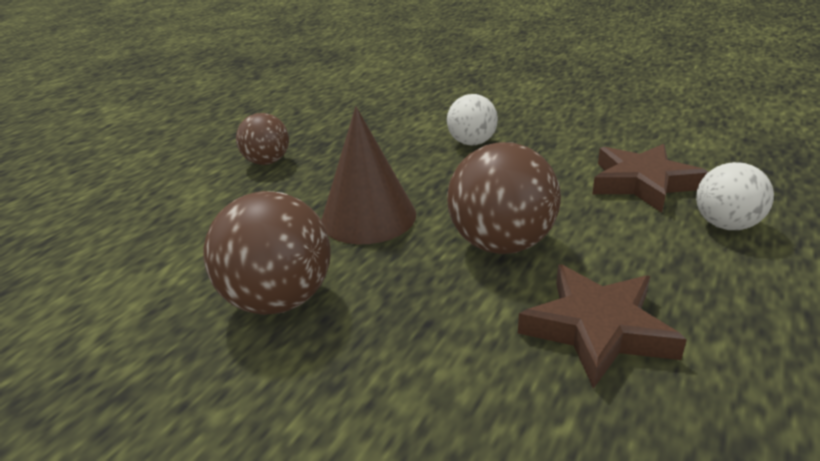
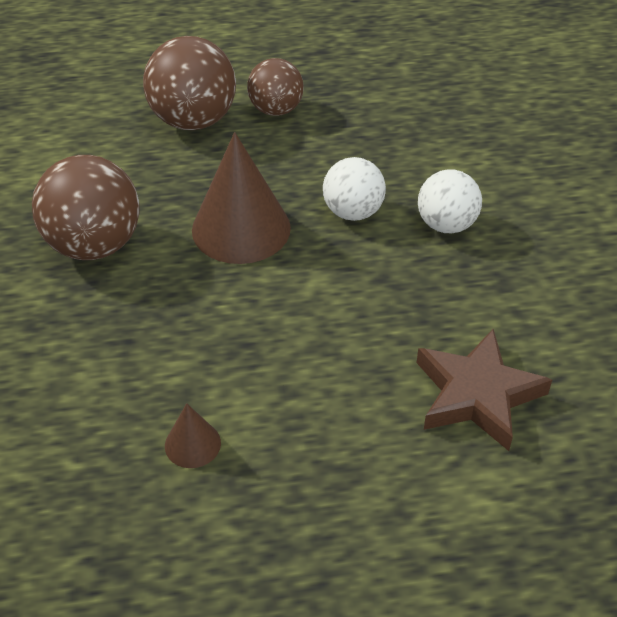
camera: 50 degrees right, 15 degrees up
brown ball [447,142,561,254] -> brown ball moved to [143,36,236,130]
brown star [518,264,687,389] -> brown cone [165,403,221,468]
white ball [696,162,774,230] -> white ball moved to [323,157,386,221]

